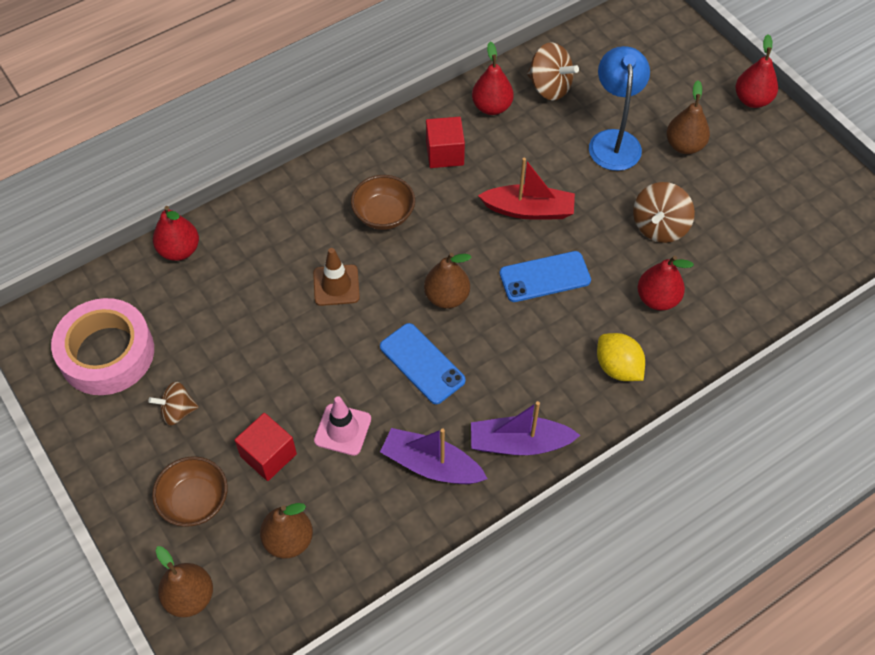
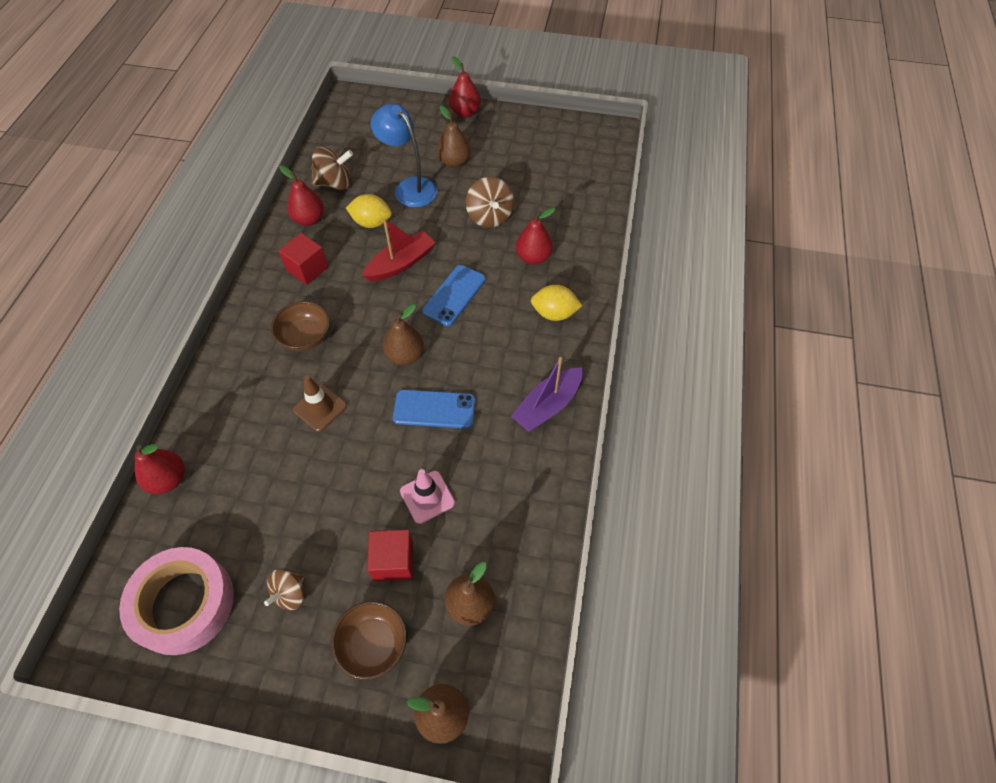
camera: 45 degrees left, 0 degrees up
purple boat [380,428,488,484] -> none
none -> yellow lemon [346,194,392,228]

